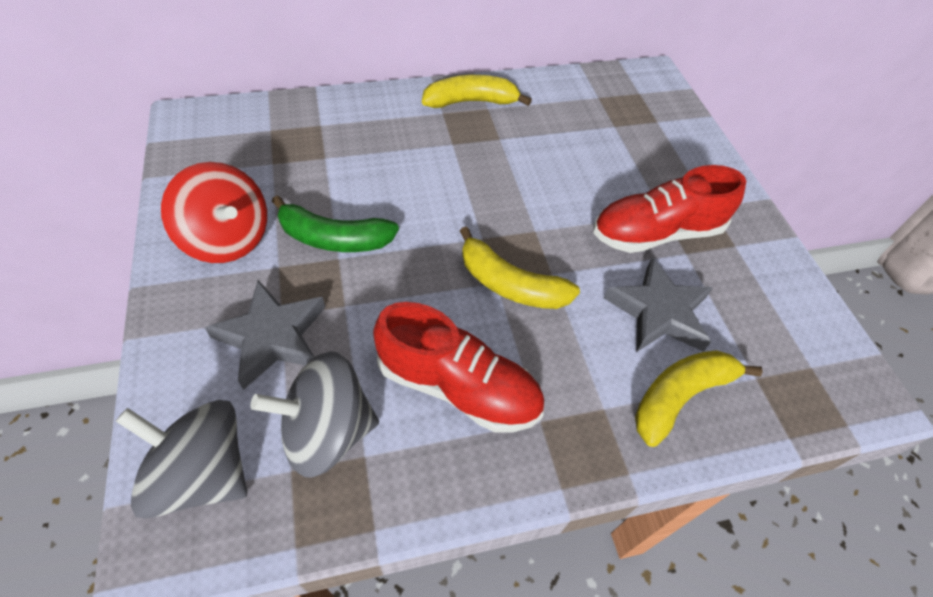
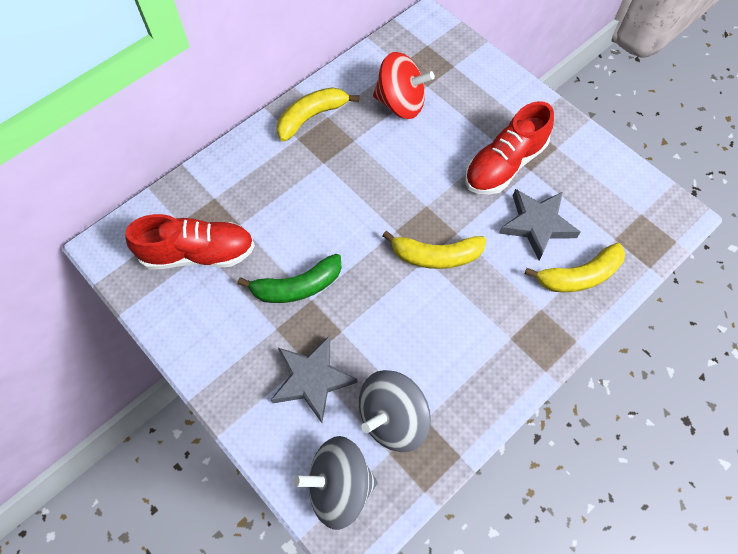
camera: 25 degrees left, 10 degrees up
red spinning top [161,162,267,263] -> red spinning top moved to [373,52,435,119]
red shoe [373,302,544,432] -> red shoe moved to [125,214,255,270]
yellow banana [635,350,763,447] -> yellow banana turned 135 degrees counterclockwise [525,243,625,292]

